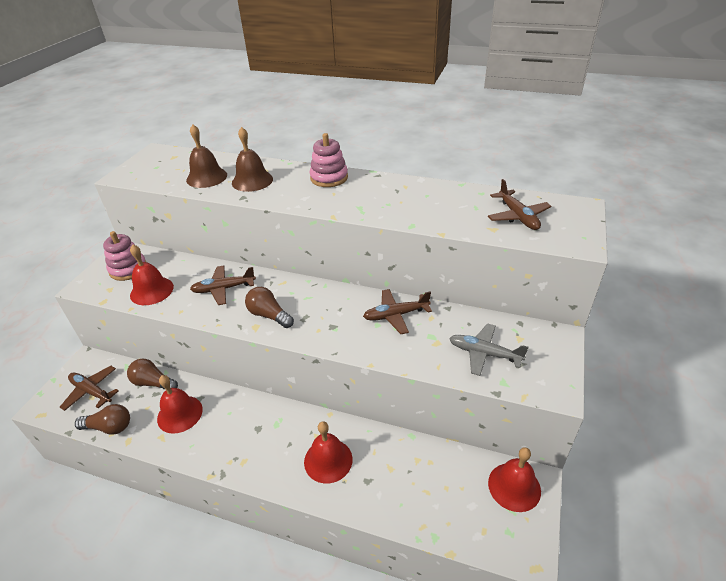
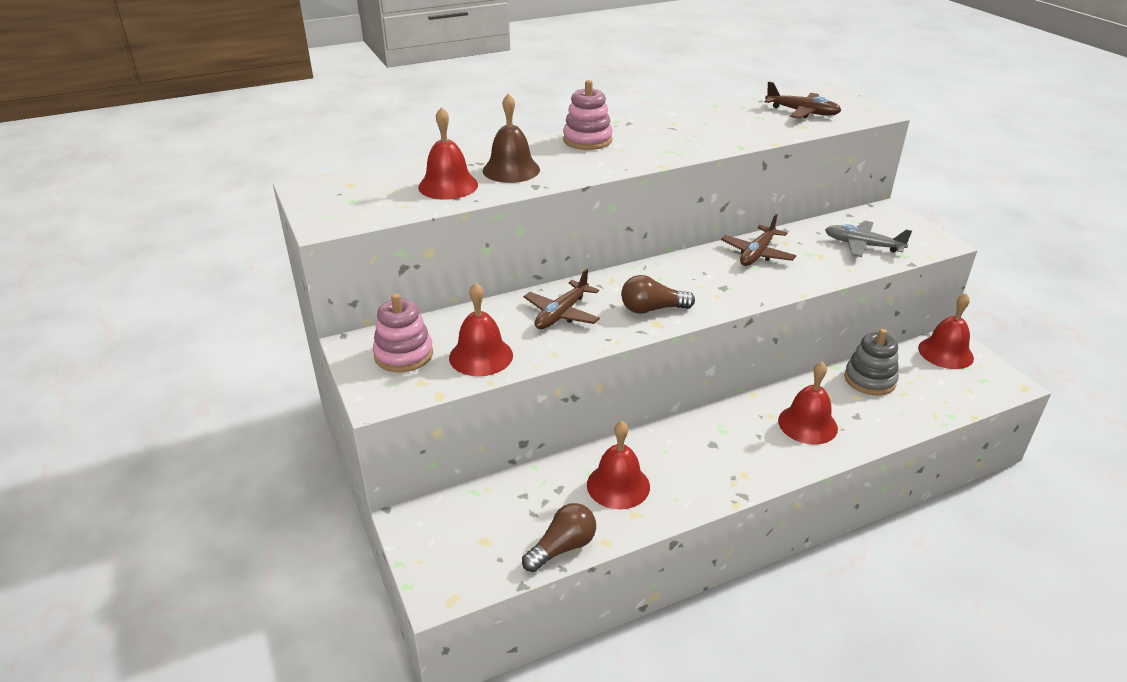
camera: 45 degrees left, 5 degrees down
brown plane [60,366,119,411] -> none
brown light bulb [127,359,178,390] -> none
brown bell [186,124,227,188] -> red bell [418,107,478,200]
grey plane [449,323,529,376] -> grey plane turned 45 degrees clockwise [825,221,912,257]
none -> grey stacking toy [844,329,899,396]

